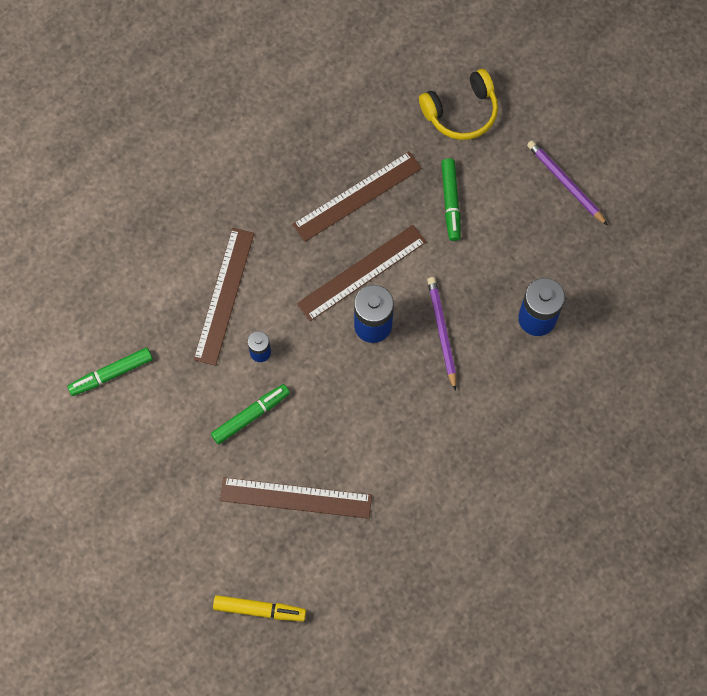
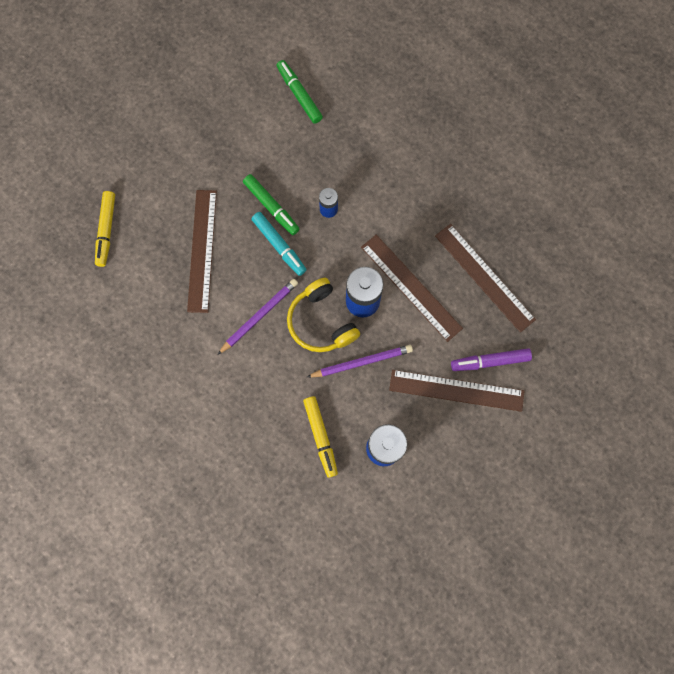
camera: 85 degrees right, 5 degrees up
brown ruler [193,228,254,365] -> brown ruler moved to [389,370,524,412]
yellow headphones [419,69,498,140] -> yellow headphones moved to [287,278,360,352]
green marker [441,158,461,241] -> purple marker [451,348,532,371]
purple pencil [527,140,608,225] -> purple pencil moved to [217,279,298,355]
none -> turquoise marker [251,212,307,276]
none -> yellow marker [303,396,338,478]

